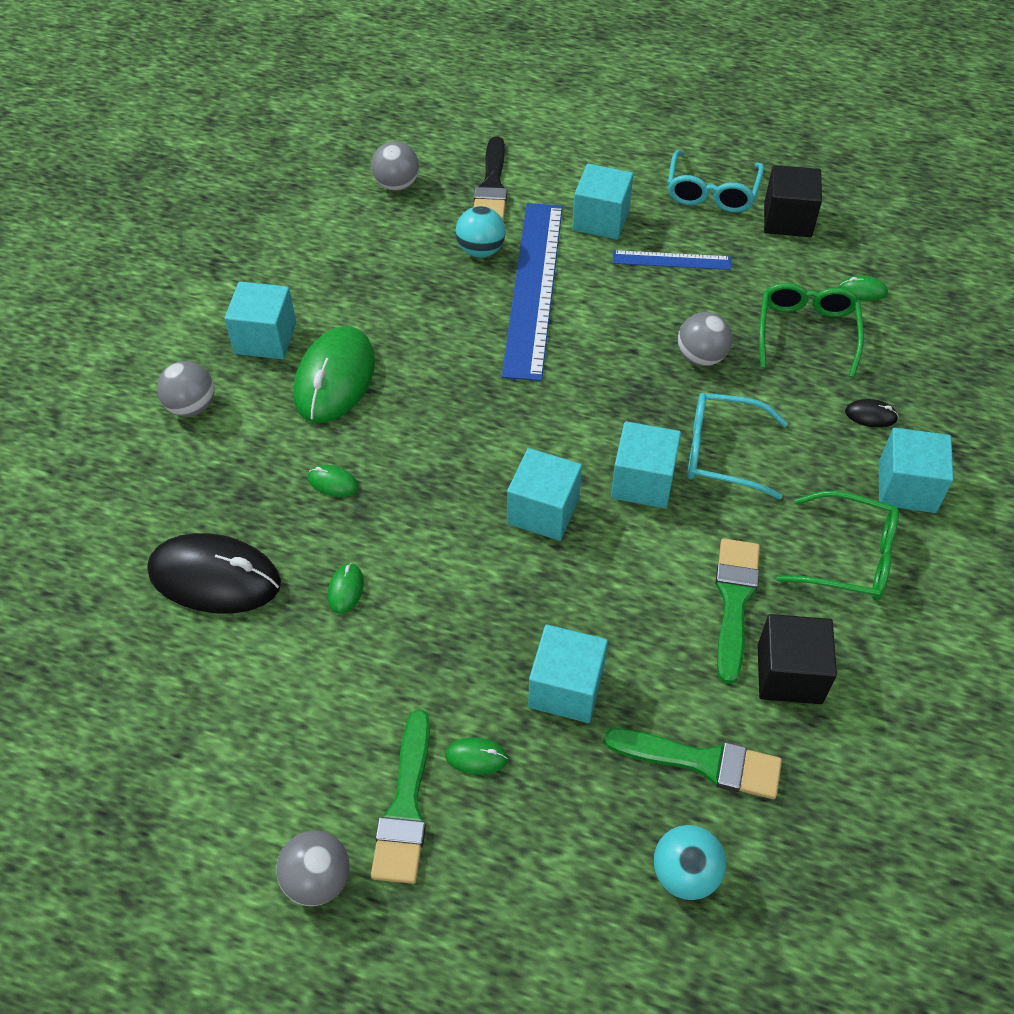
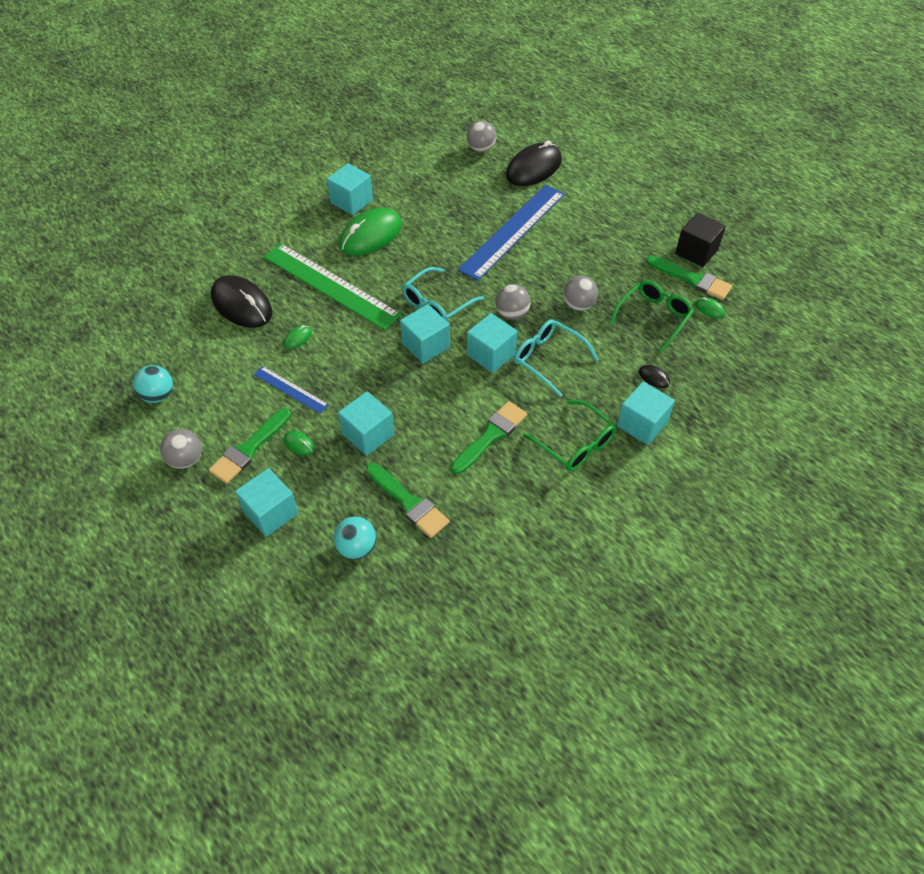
camera: 30 degrees right, 0 degrees up
grey ball [157,361,214,417] -> grey ball moved to [495,284,531,320]
green mouse [308,465,358,497] -> green ruler [264,243,401,330]
turquoise ball [455,206,506,258] -> turquoise ball moved to [133,365,173,403]
black brush [474,136,507,220] -> black mouse [506,140,562,186]
turquoise cube [572,164,633,240] -> turquoise cube moved to [235,468,298,537]
blue ruler [613,250,731,270] -> blue ruler moved to [254,366,329,414]
turquoise glasses [667,150,764,213] -> turquoise glasses moved to [402,267,484,321]
black cube [758,614,837,704] -> none
none -> green brush [646,256,732,300]

